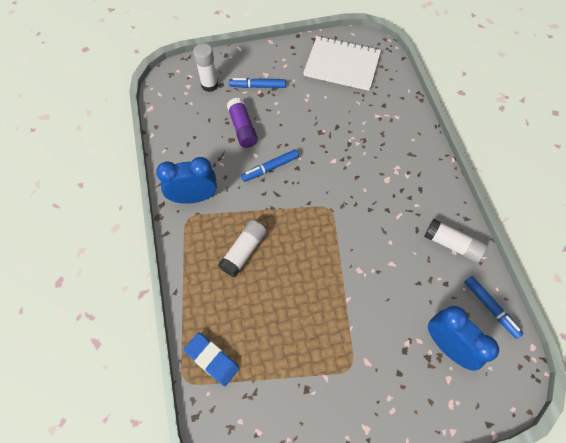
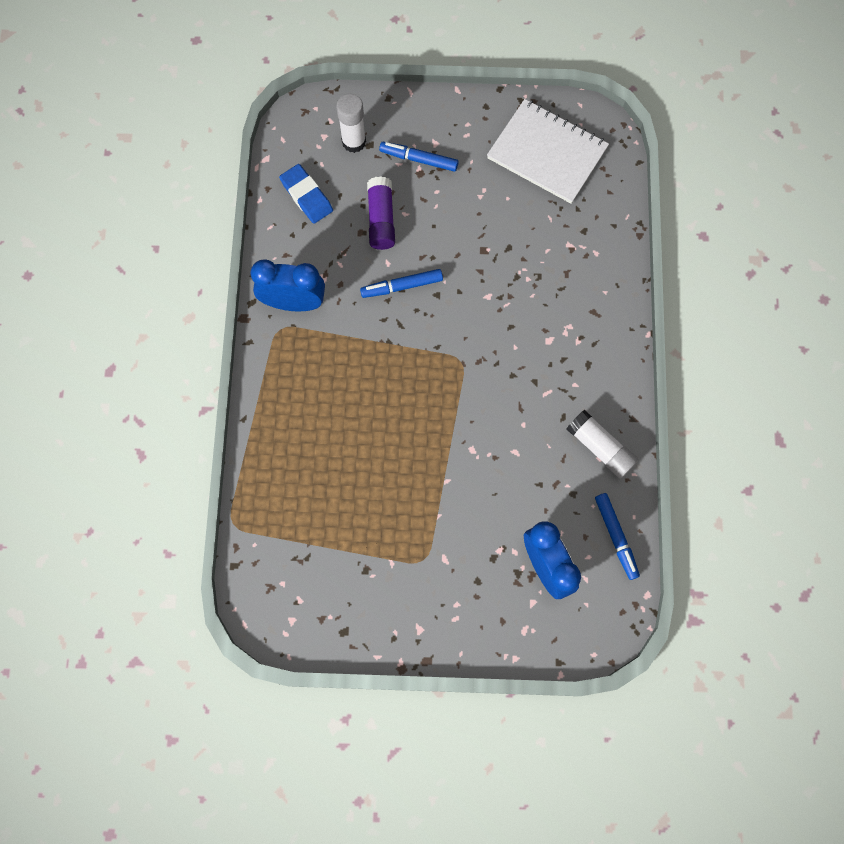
camera: 15 degrees right, 10 degrees up
blue eraser [183,332,240,386] -> blue eraser moved to [279,164,333,224]
white glue stick [218,220,267,277] -> none

